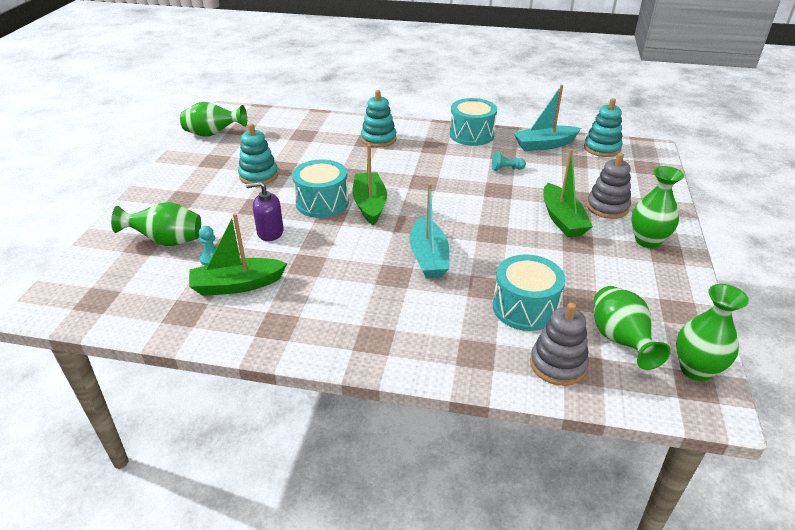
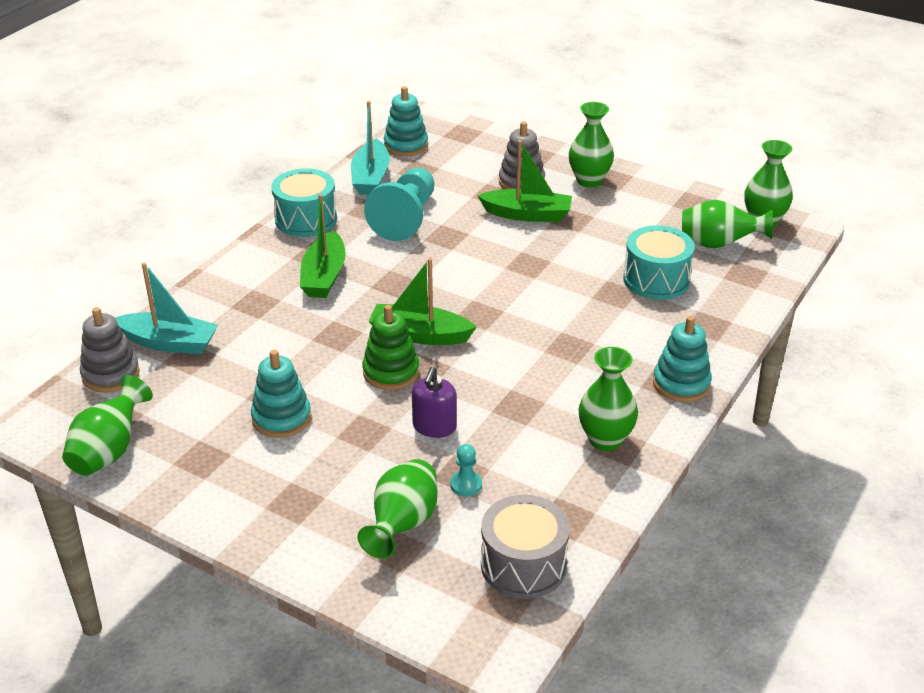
camera: 70 degrees left, 0 degrees up
green boat [189,213,288,296] -> green boat moved to [300,194,346,298]
turquoise drum [292,159,349,218] -> green stacking toy [362,305,419,390]
turquoise stacking toy [361,90,396,147] -> turquoise stacking toy moved to [653,316,712,402]
turquoise boat [410,183,449,278] -> turquoise boat moved to [115,262,218,354]
turquoise pawn [492,151,526,171] -> turquoise pawn [364,168,434,241], size x2.36
grey stacking toy [530,302,589,386] -> grey stacking toy moved to [80,307,140,393]
none -> grey drum [481,495,570,599]
none -> green vase [579,347,638,451]

